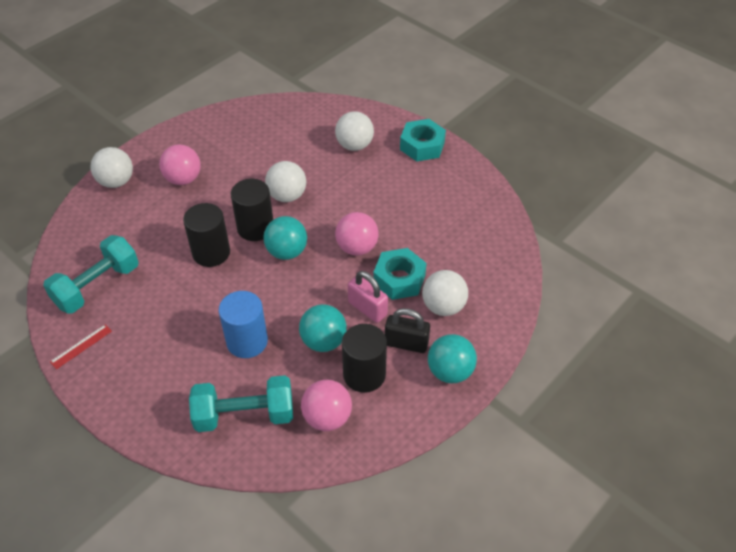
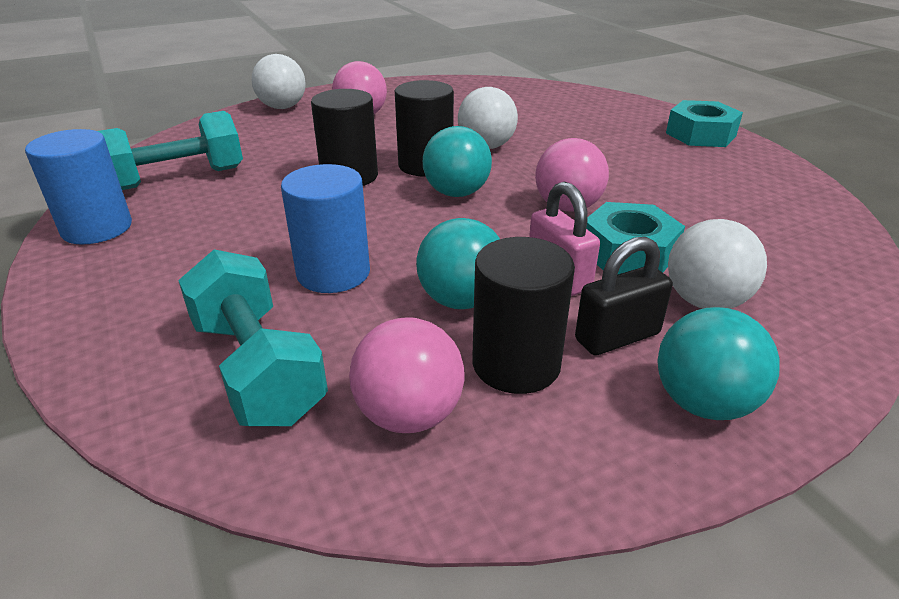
camera: 20 degrees right, 15 degrees down
red ruler [50,325,112,369] -> blue cylinder [25,129,132,245]
turquoise dumbbell [189,375,293,432] -> turquoise dumbbell turned 45 degrees clockwise [178,249,328,426]
white ball [335,111,374,151] -> none
black padlock [385,308,430,353] -> black padlock turned 60 degrees counterclockwise [575,237,673,356]

